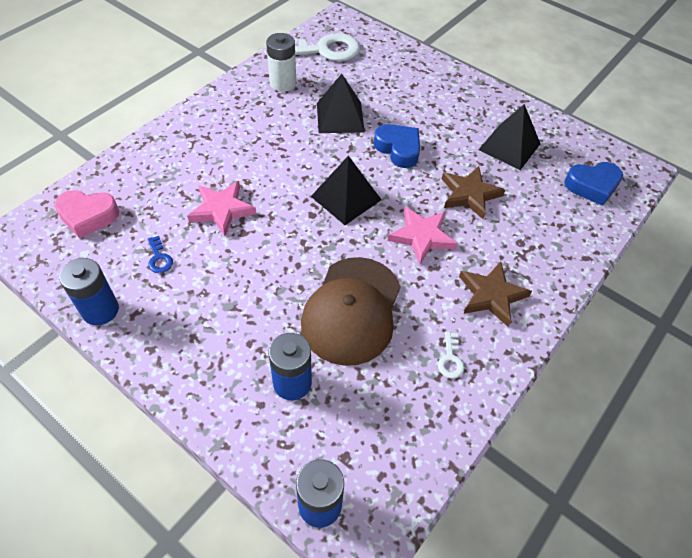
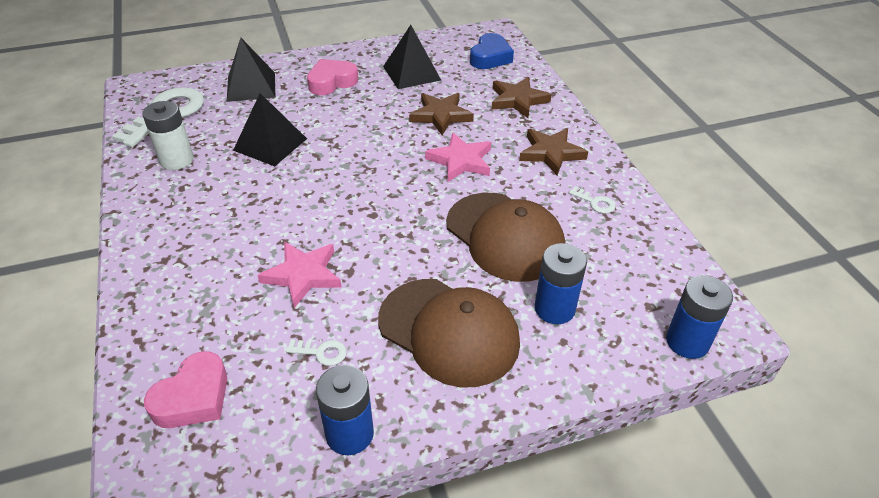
camera: 55 degrees left, 10 degrees down
blue key [147,236,173,273] -> white key [286,339,346,366]
black pyramid [311,156,381,225] -> black pyramid moved to [227,38,275,102]
blue heart [374,124,420,168] -> none
none -> pink heart [307,59,358,95]
none -> brown cap [378,279,520,388]
none -> brown star [491,77,552,118]

